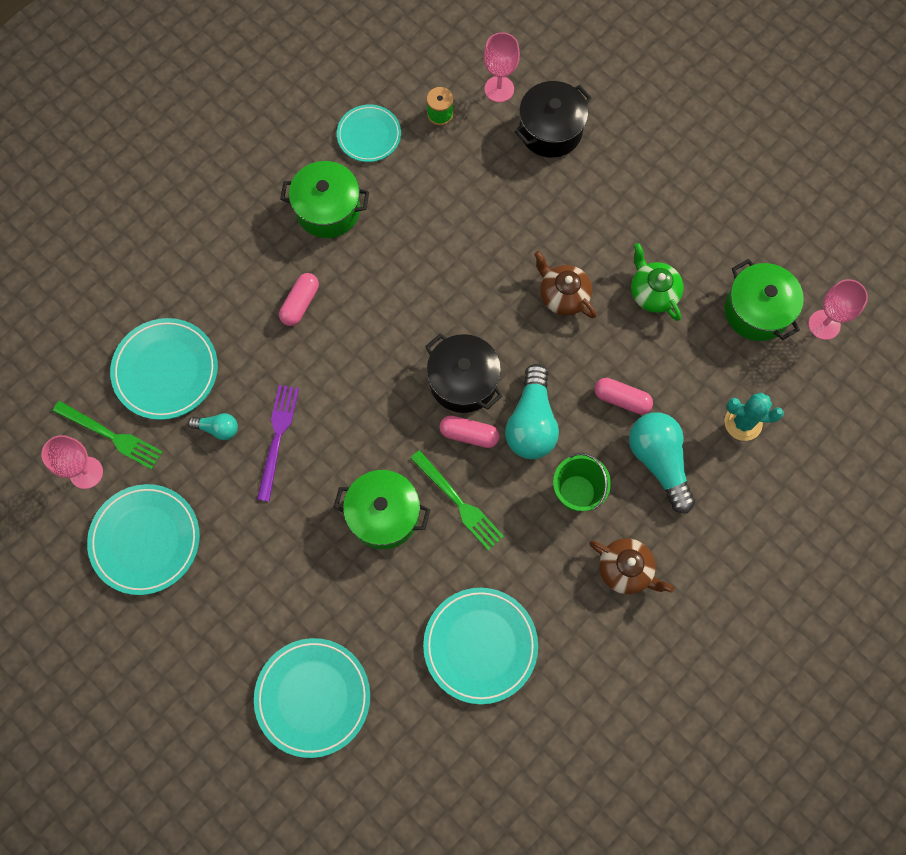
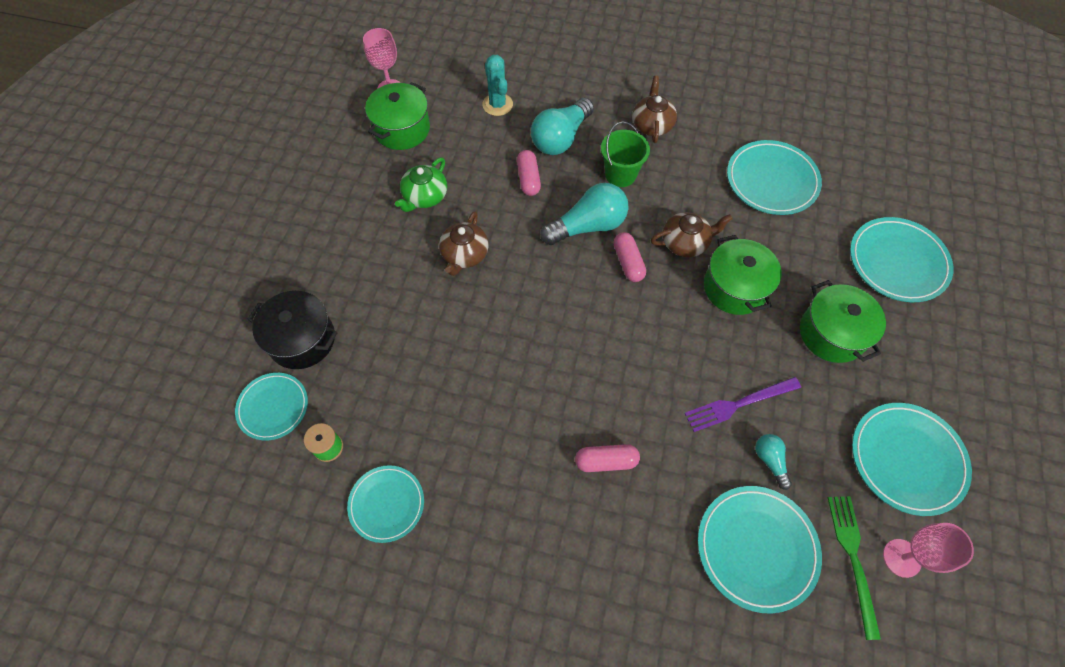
camera: 120 degrees left, 10 degrees down
green pot [280,161,369,238] -> green pot moved to [800,280,886,363]
green fork [410,450,504,550] -> brown teapot [651,212,733,257]
black pot [425,334,502,413] -> none
pink goblet [484,32,520,102] -> turquoise plate [235,373,308,440]

